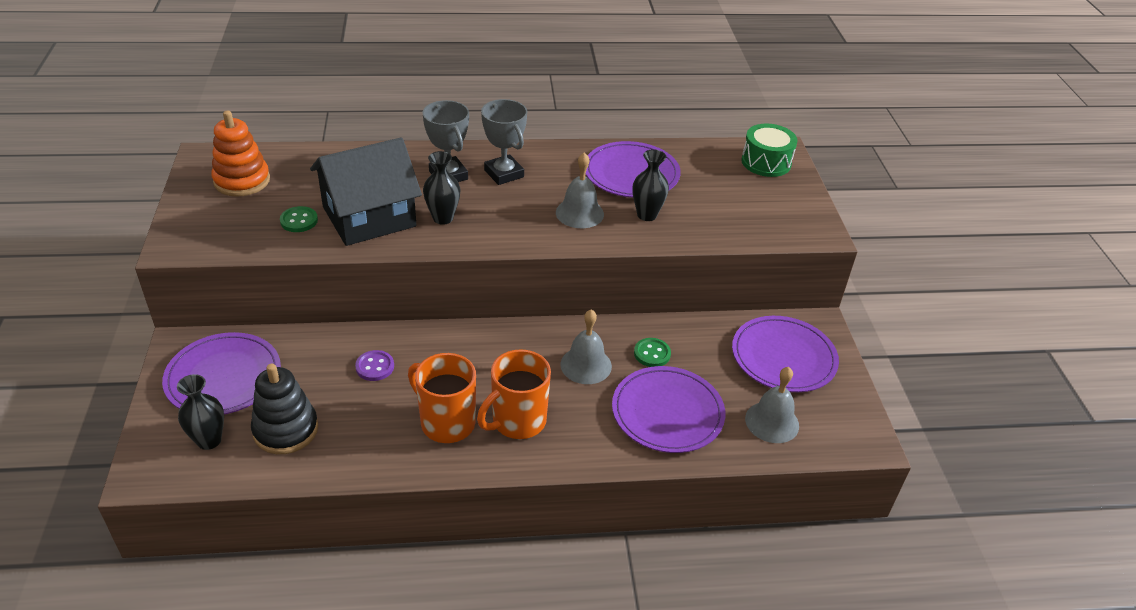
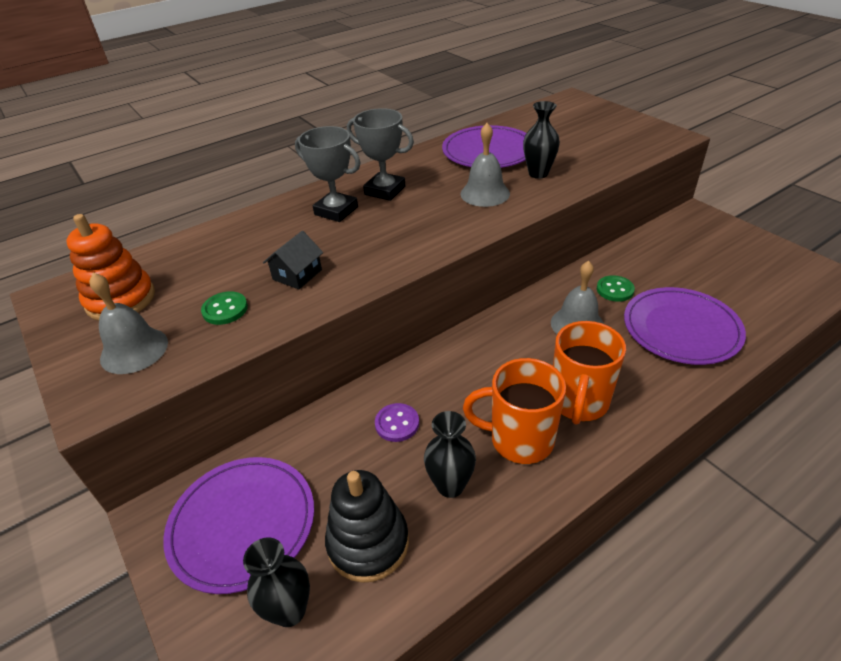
camera: 25 degrees left, 0 degrees up
black house [310,138,422,246] -> black house [263,231,323,289], size x0.43
black vase [423,151,460,225] -> black vase moved to [424,411,476,498]
purple plate [732,316,839,392] -> none
green drum [741,123,798,177] -> none
grey bell [745,367,799,443] -> grey bell moved to [89,273,168,374]

